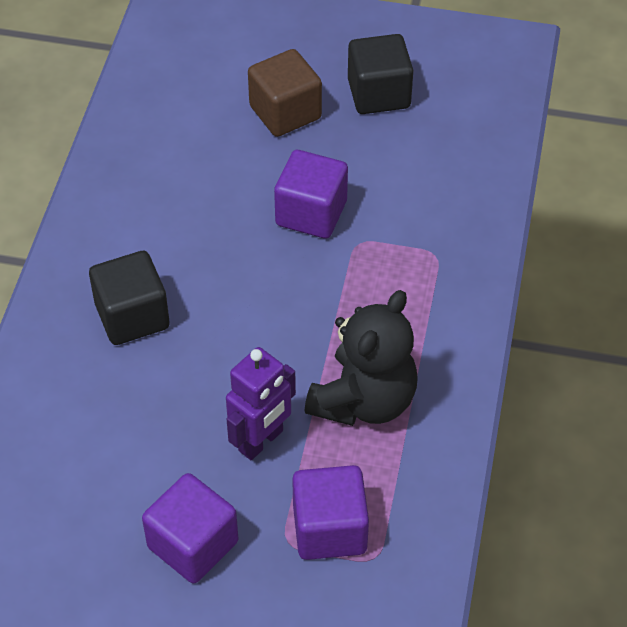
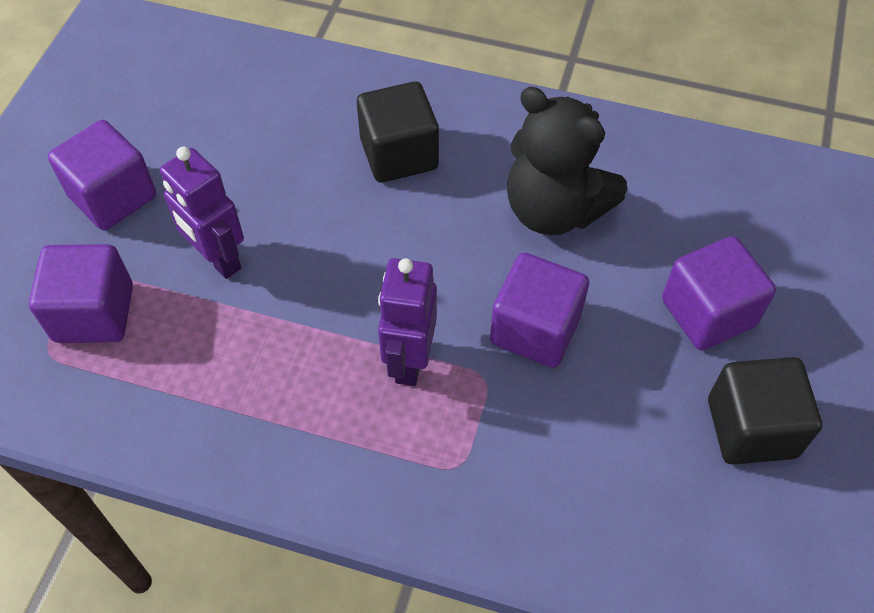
camera: 95 degrees right, 5 degrees up
brown cube [248,49,322,137] -> purple cube [662,236,776,351]
black teddy bear [305,290,418,426] -> black teddy bear moved to [507,87,627,235]
none -> purple robot [378,258,437,386]

